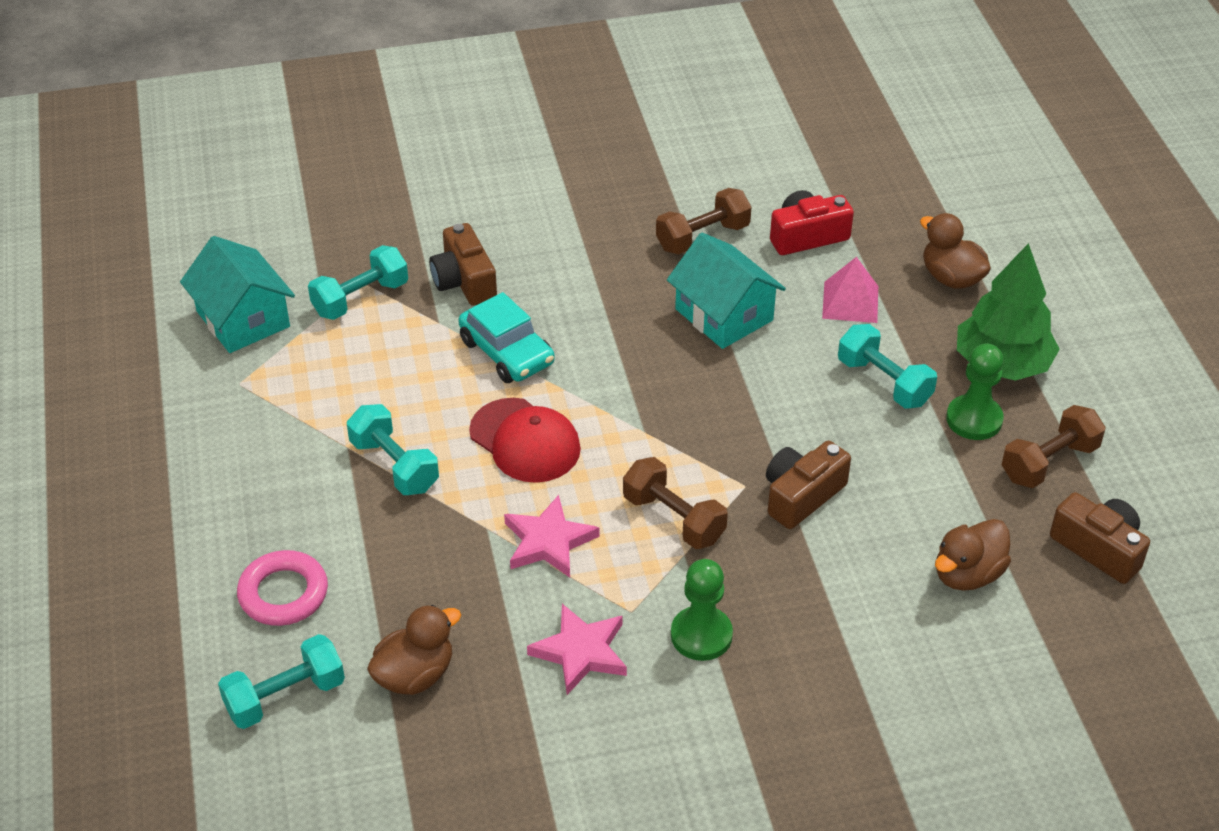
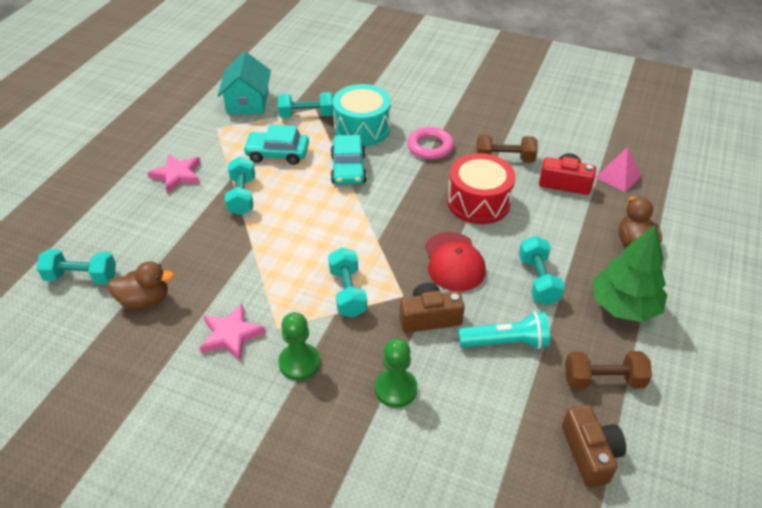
camera: 35 degrees right, 0 degrees up
pink ring [237,550,328,626] -> pink ring moved to [407,127,454,160]
brown camera [429,223,497,306] -> turquoise drum [333,84,391,146]
red cap [469,398,581,483] -> red cap moved to [425,232,486,291]
pink star [504,495,599,578] -> pink star moved to [147,154,201,194]
brown dumbbell [623,457,728,549] -> turquoise dumbbell [328,247,367,318]
turquoise house [667,233,786,349] -> red drum [447,153,515,224]
pink pyramid [822,257,878,323] -> pink pyramid moved to [595,147,642,192]
brown duck [935,519,1011,591] -> none
green pawn [946,344,1004,440] -> green pawn moved to [375,339,417,408]
none -> turquoise car [243,125,309,165]
none -> turquoise flashlight [458,311,550,349]

